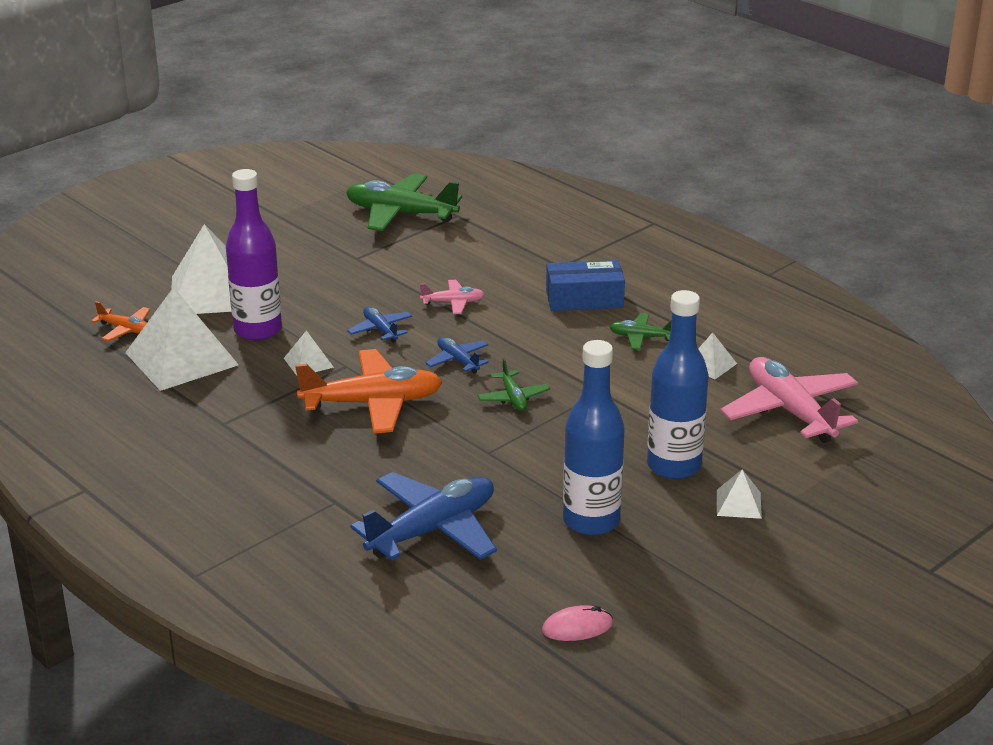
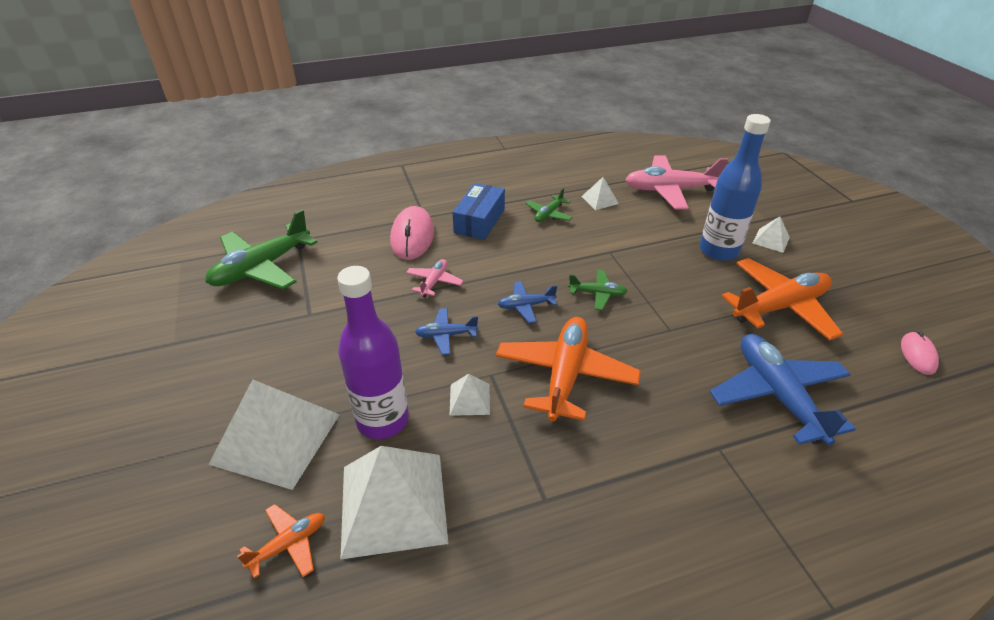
camera: 65 degrees left, 10 degrees up
blue bottle [563,340,625,535] -> orange plane [722,258,843,340]
none -> pink mouse [390,206,434,260]

